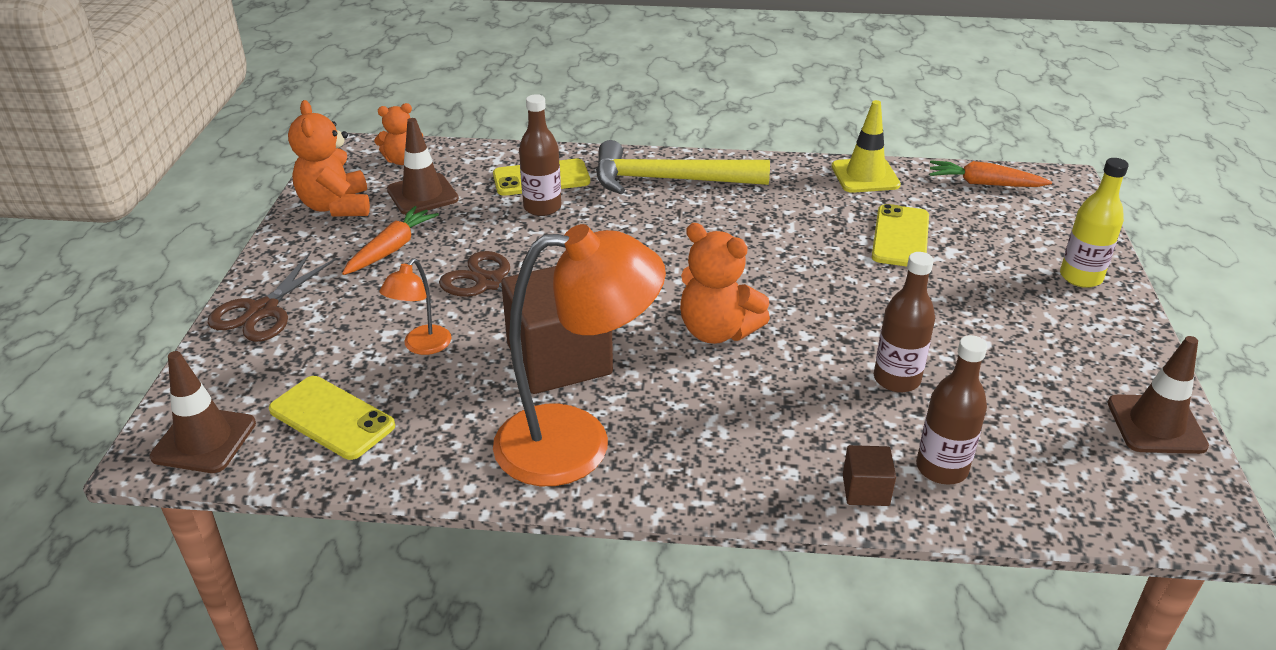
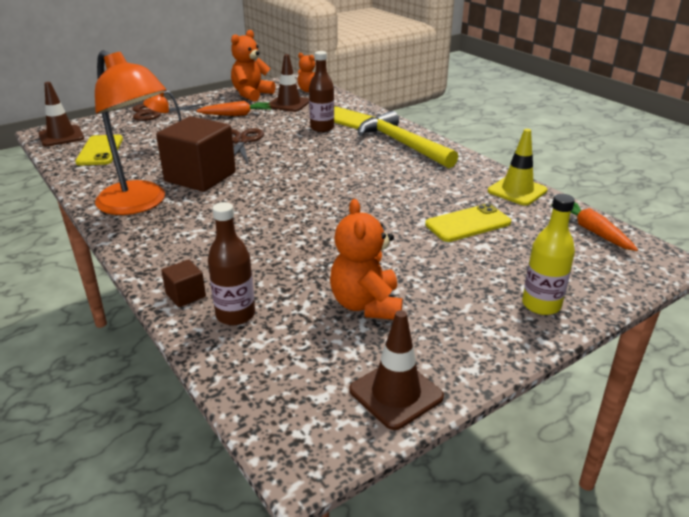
camera: 50 degrees right, 5 degrees down
orange teddy bear [680,223,770,344] -> orange teddy bear moved to [330,199,403,320]
brown bottle [874,252,935,392] -> none

